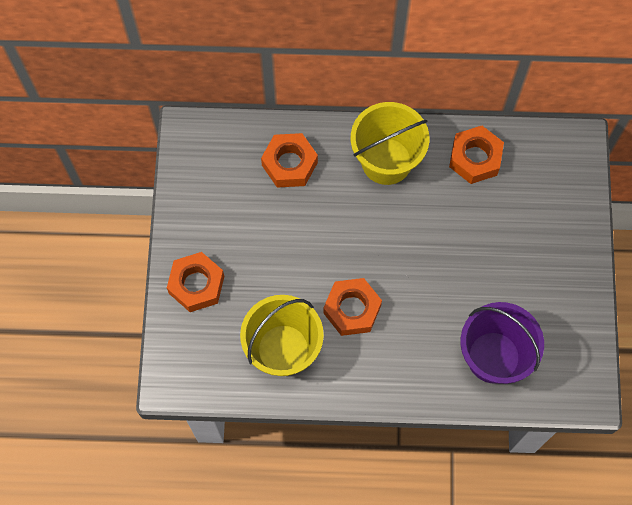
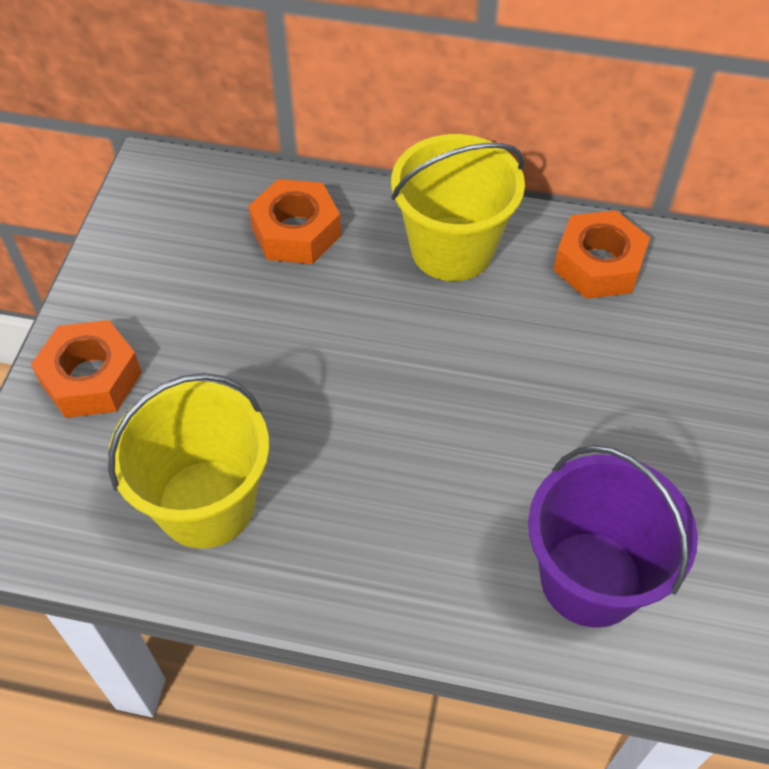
camera: 10 degrees right, 15 degrees down
orange nut [323,278,382,336] -> none

